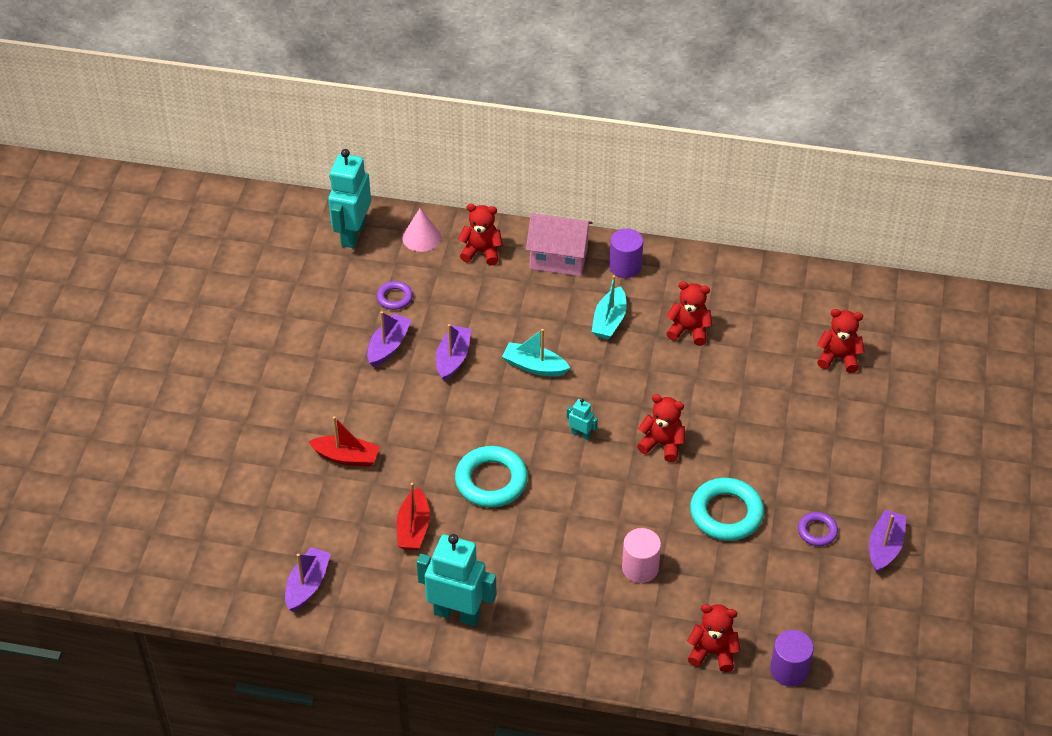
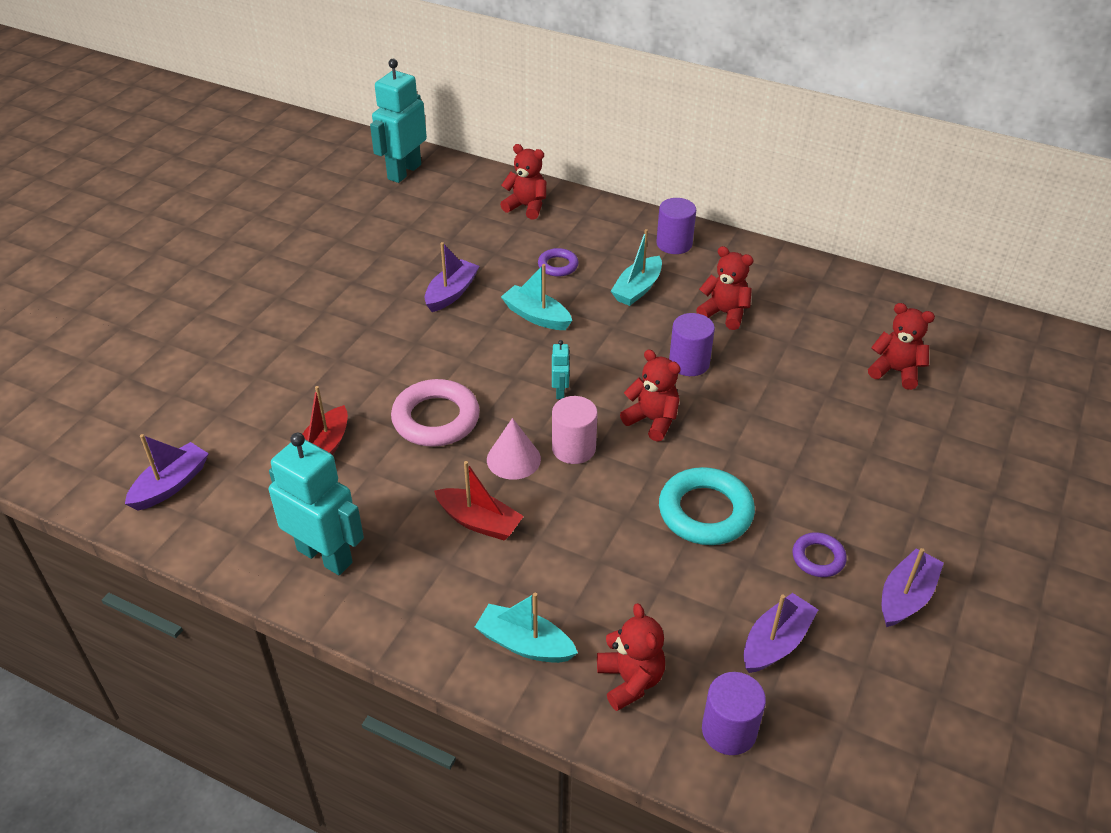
camera: 15 degrees right, 5 degrees down
red boat [308,416,380,467] -> red boat moved to [434,461,524,541]
purple boat [367,311,412,367] -> purple boat moved to [743,593,818,673]
purple ring [377,281,413,310] -> purple ring moved to [538,248,579,277]
pink cone [402,208,441,252] -> pink cone moved to [487,418,541,480]
turquoise ring [455,446,528,507] -> pink ring [391,379,480,447]
pink house [526,213,592,276] -> none
turquoise robot [567,398,598,440] -> turquoise robot turned 45 degrees clockwise [552,340,570,399]
pink cylinder [622,528,661,583] -> pink cylinder moved to [552,396,598,464]
red teddy bear [687,604,740,672] -> red teddy bear turned 45 degrees clockwise [597,603,665,711]
none -> turquoise boat [475,593,578,663]
none -> purple cylinder [669,313,715,376]

